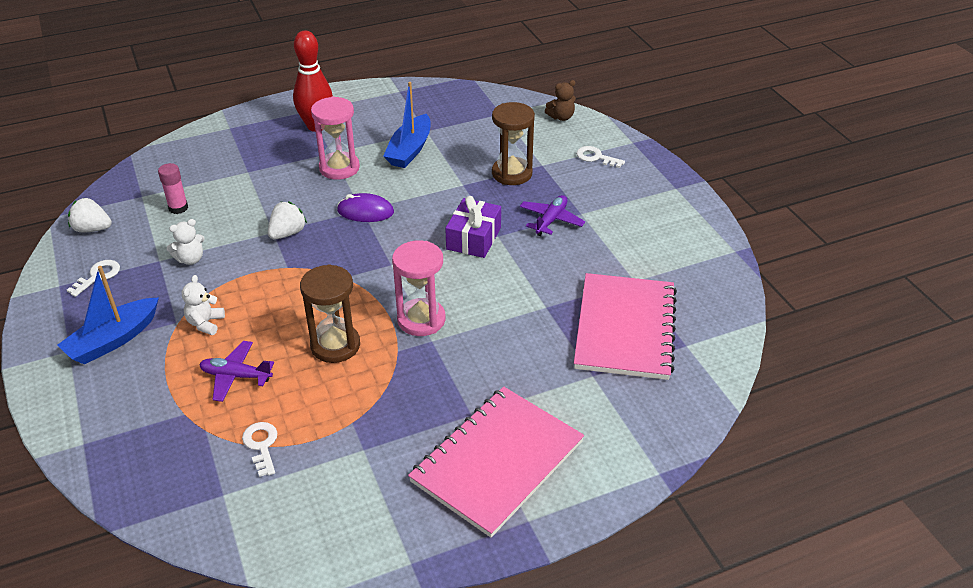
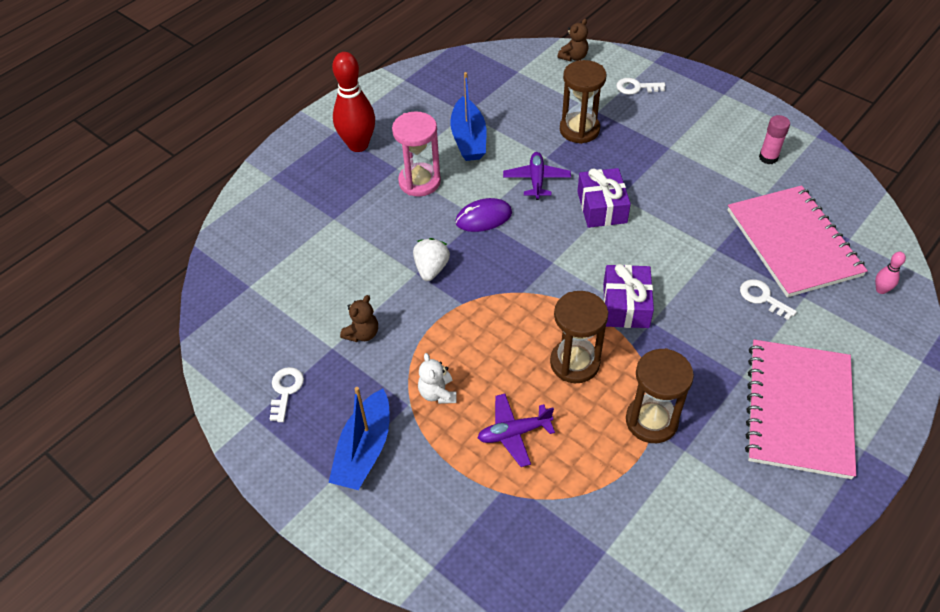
camera: 25 degrees left, 10 degrees up
white strawberry [68,198,112,233] -> none
pink glue stick [158,163,188,214] -> pink glue stick moved to [759,115,790,164]
white teddy bear [167,219,205,265] -> brown teddy bear [340,295,378,342]
white key [242,422,277,477] -> white key moved to [740,279,797,320]
pink hourglass [392,240,445,336] -> purple gift [603,264,654,328]
purple plane [520,195,585,236] -> purple plane moved to [503,152,571,200]
none -> brown hourglass [626,348,694,443]
none -> pink bowling pin [875,252,906,294]

